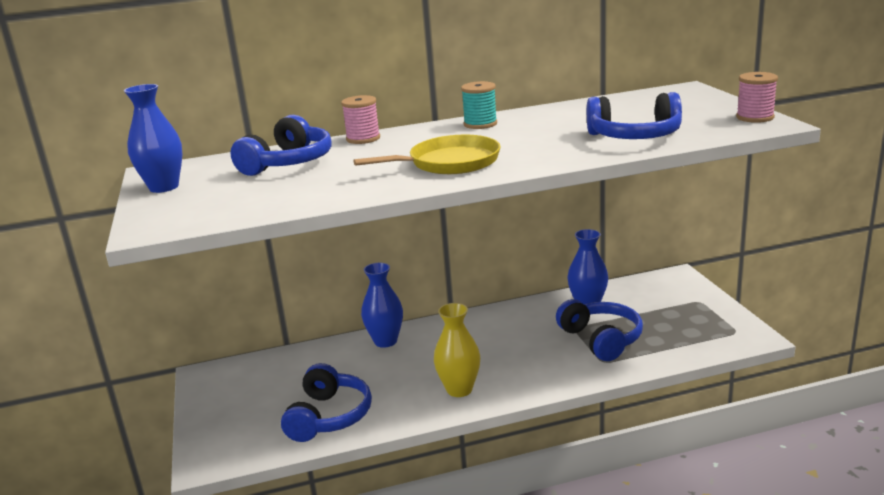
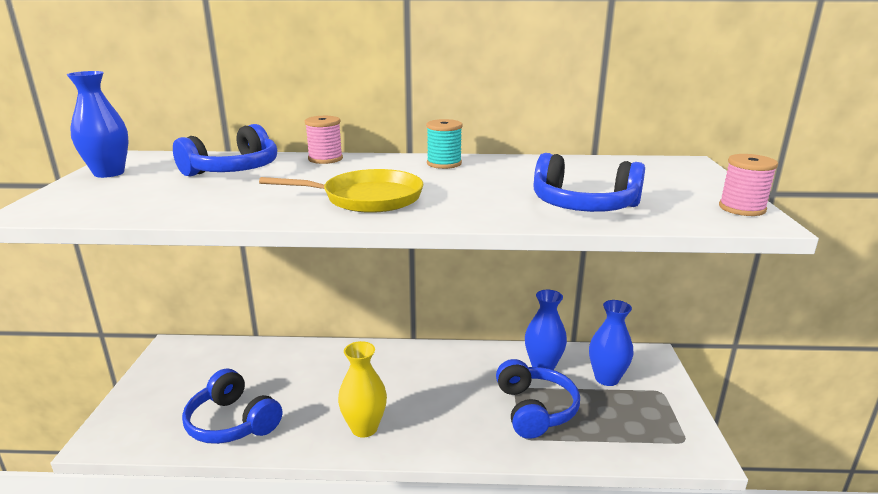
camera: 15 degrees right, 0 degrees up
blue headphones [281,363,372,442] -> blue headphones turned 105 degrees clockwise [182,369,282,444]
blue vase [361,263,403,348] -> blue vase moved to [589,300,634,386]

